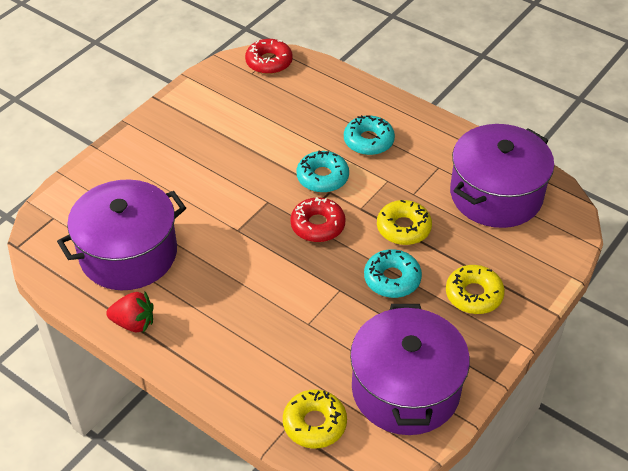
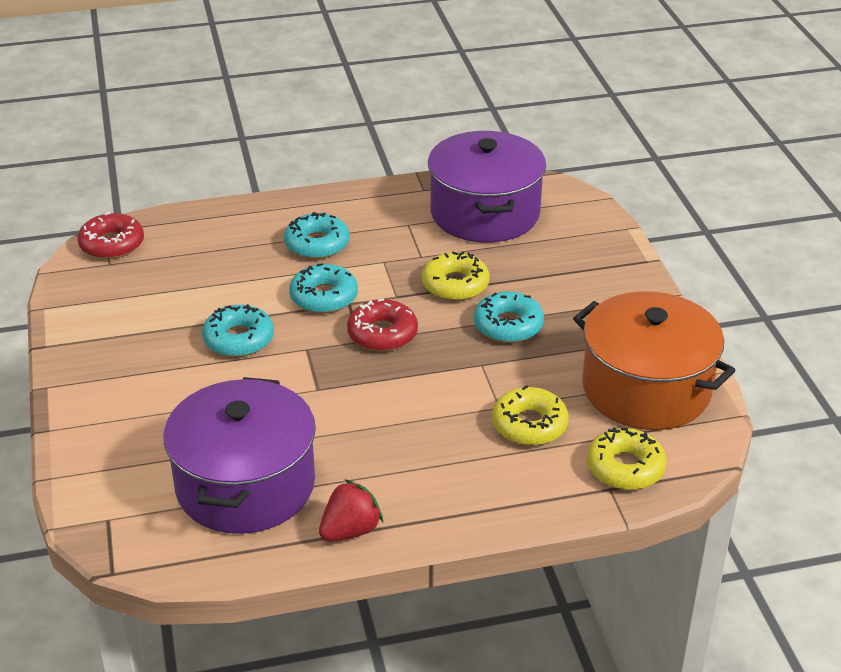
camera: 50 degrees left, 10 degrees down
purple pot [350,304,470,435] -> orange pot [573,291,735,430]
yellow donut [446,265,505,314] -> yellow donut moved to [492,385,569,446]
none -> turquoise donut [202,304,274,357]

